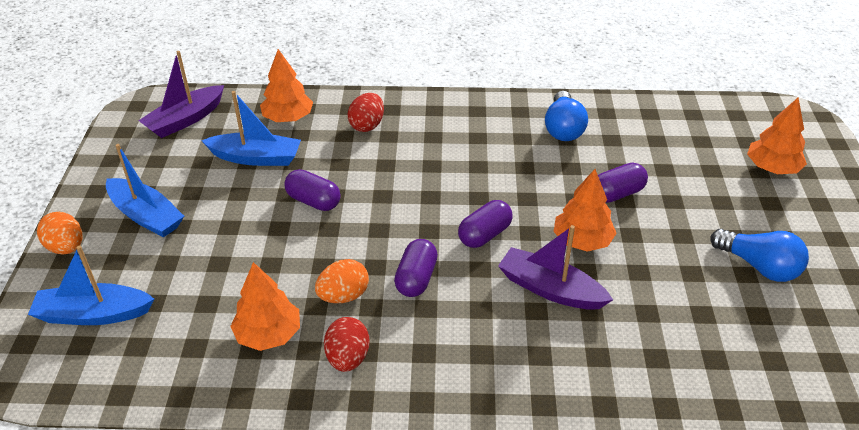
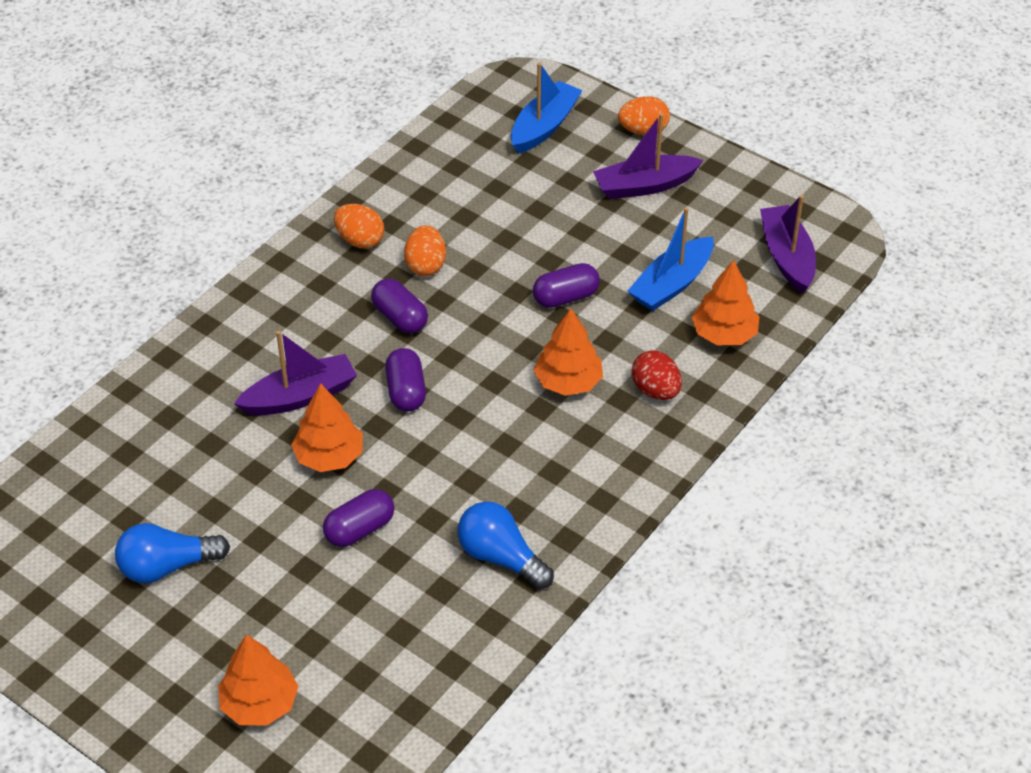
camera: 125 degrees right, 5 degrees up
blue boat [106,144,184,237] -> purple boat [593,113,703,199]
orange tree [230,262,300,351] -> orange tree moved to [533,308,603,396]
red egg [324,317,370,372] -> orange egg [334,204,384,248]
purple capsule [598,163,648,203] -> purple capsule turned 45 degrees clockwise [323,489,394,547]

